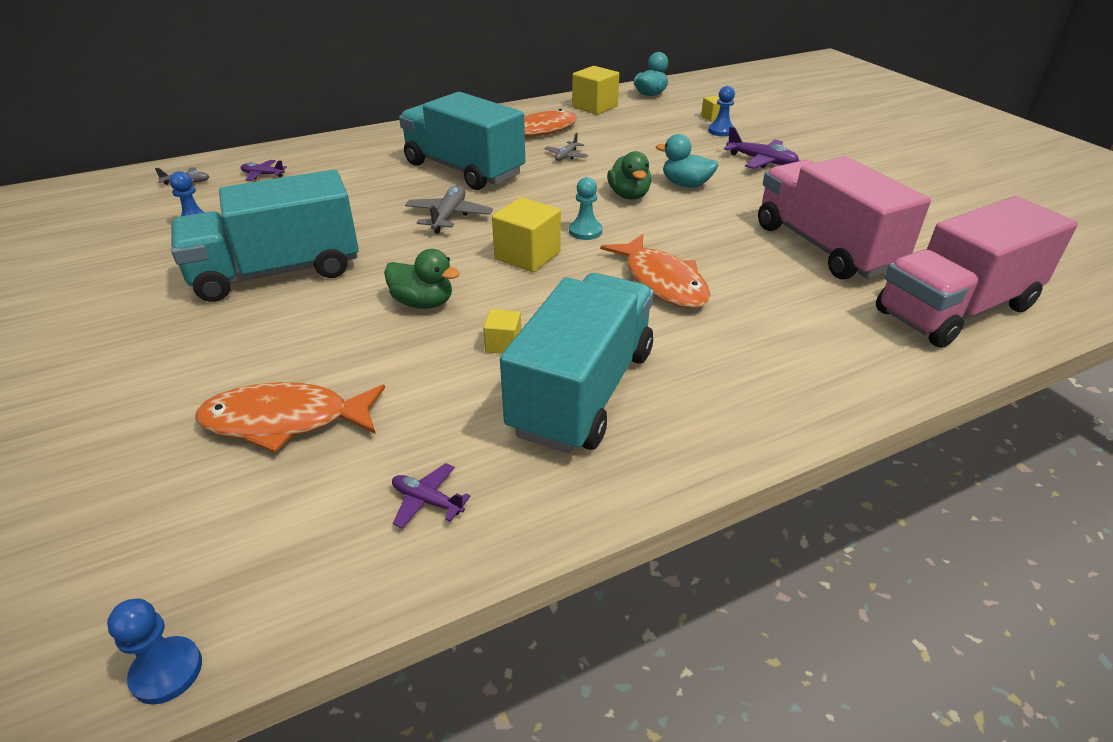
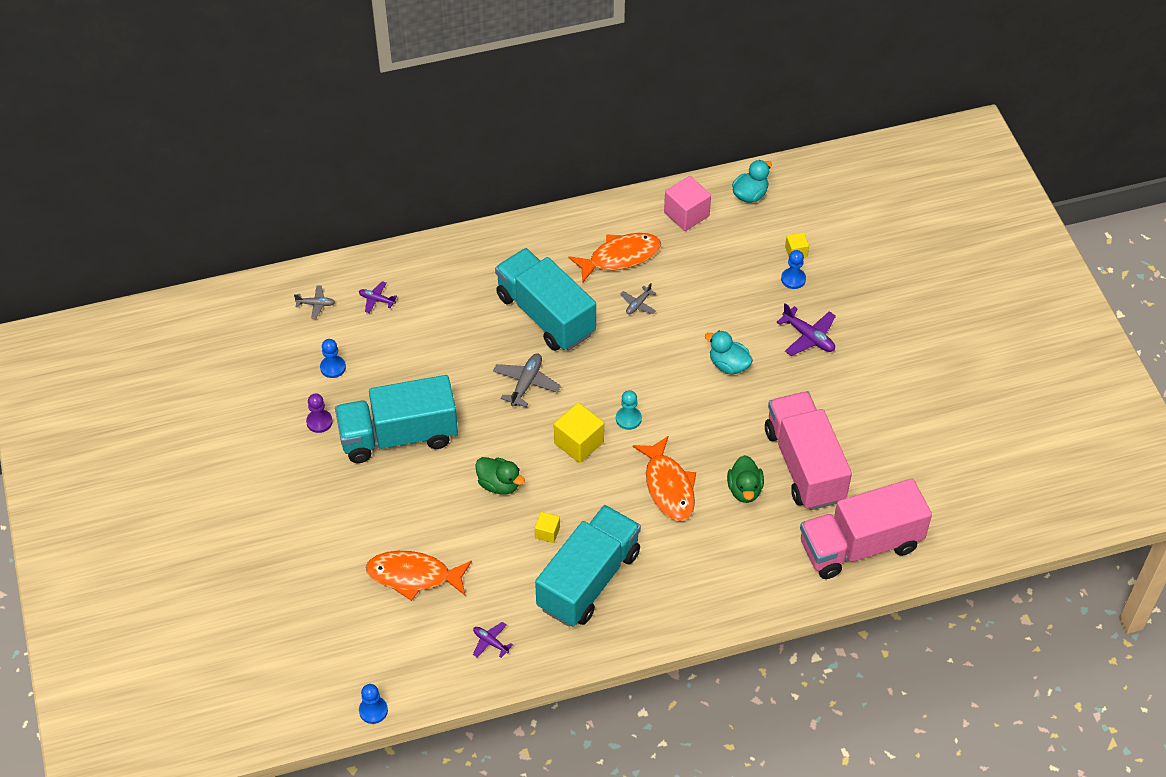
camera: 10 degrees right, 15 degrees up
yellow cube [572,66,619,115] -> pink cube [664,176,711,231]
green duck [607,151,651,200] -> green duck moved to [727,455,764,503]
none -> purple pawn [306,393,333,433]

